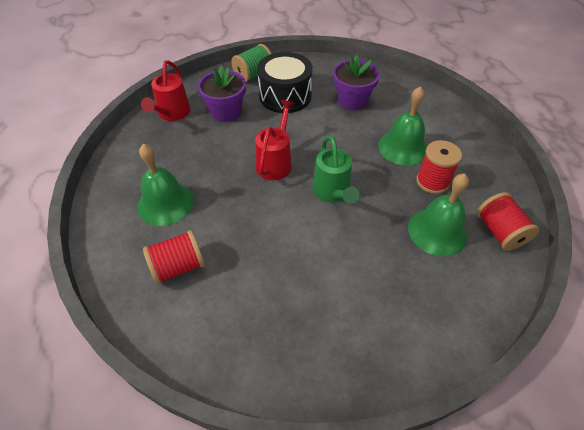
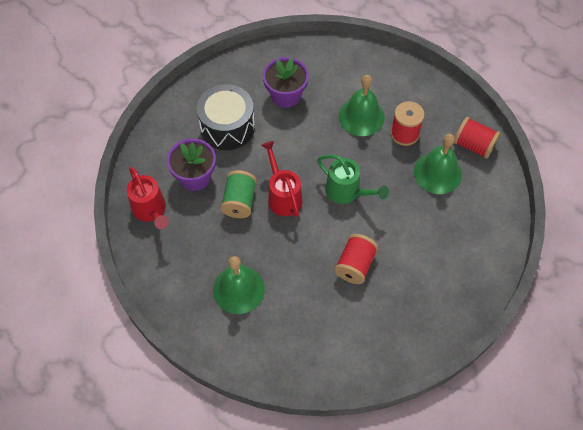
camera: 40 degrees left, 10 degrees up
red spool [143,230,205,284] -> red spool moved to [334,234,378,284]
green spool [231,44,271,82] -> green spool moved to [220,170,257,218]

